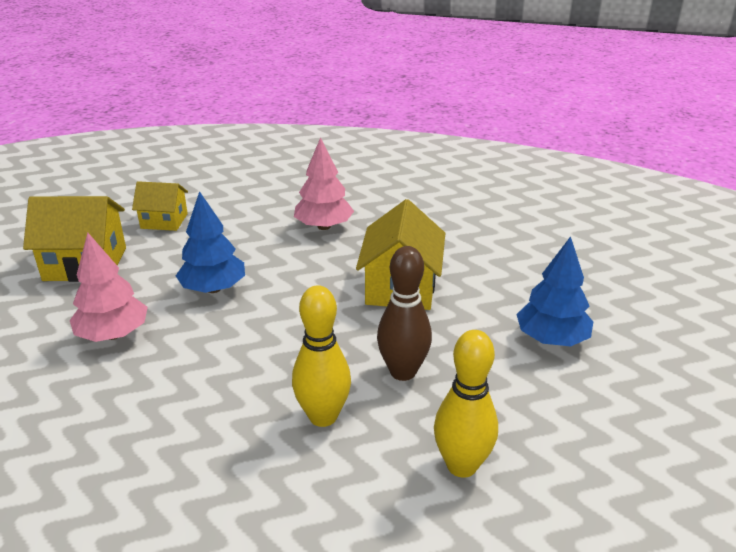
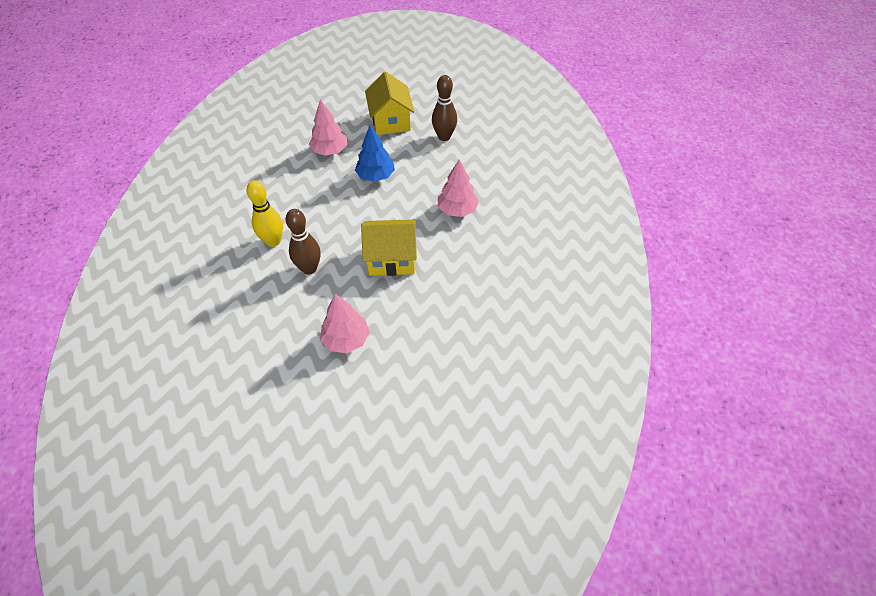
camera: 80 degrees right, 20 degrees up
yellow house [132,181,188,231] -> brown bowling pin [432,75,457,141]
yellow bowling pin [434,330,498,478] -> none
blue tree [516,236,593,346] -> pink tree [320,294,370,353]

